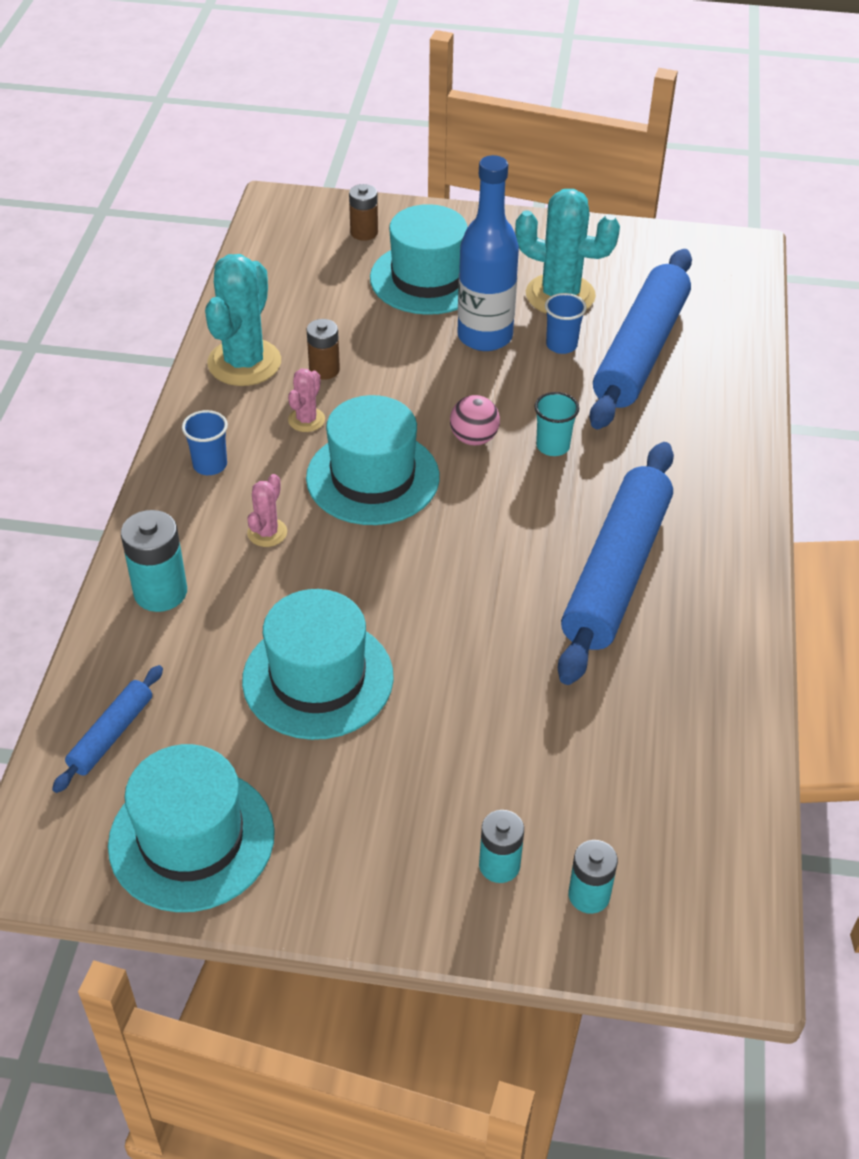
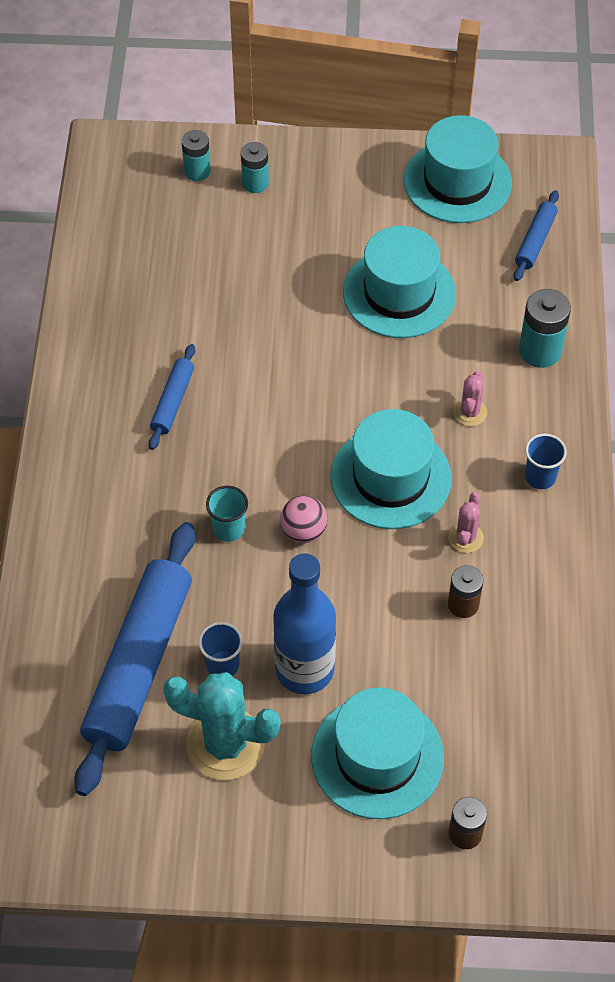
camera: 175 degrees right, 10 degrees up
turquoise cactus [205,254,281,386] -> none
blue rolling pin [558,442,674,685] -> blue rolling pin [149,344,195,450], size x0.46

